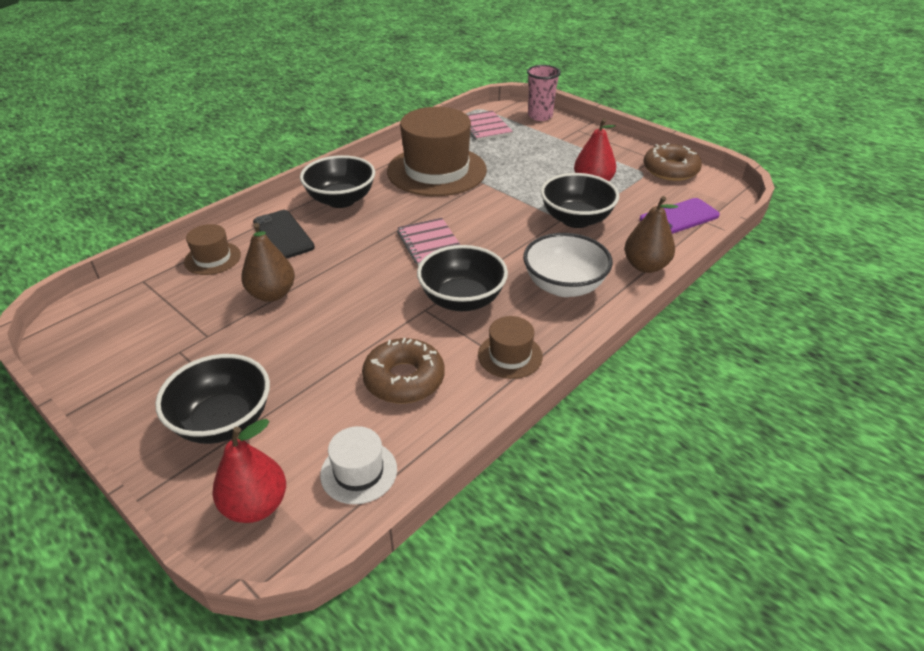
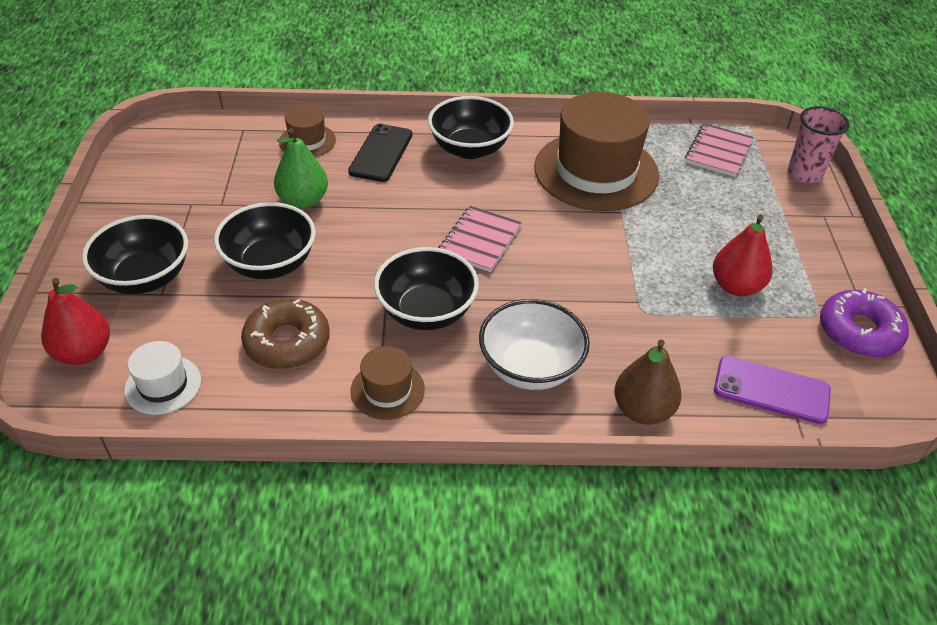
camera: 45 degrees right, 5 degrees up
brown pear [241,223,295,302] -> green pear [274,128,328,209]
black bowl [541,173,619,228] -> black bowl moved to [214,202,316,279]
brown donut [644,143,702,181] -> purple donut [820,288,909,358]

